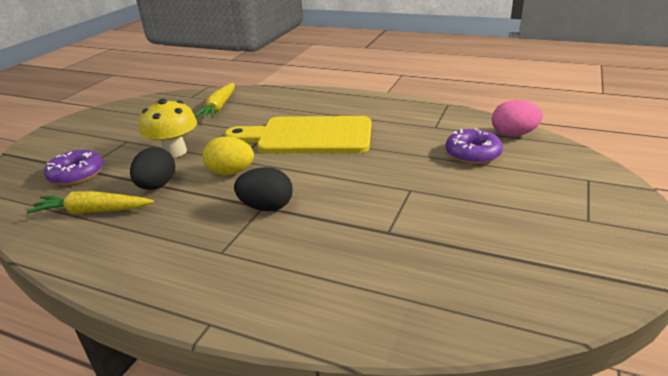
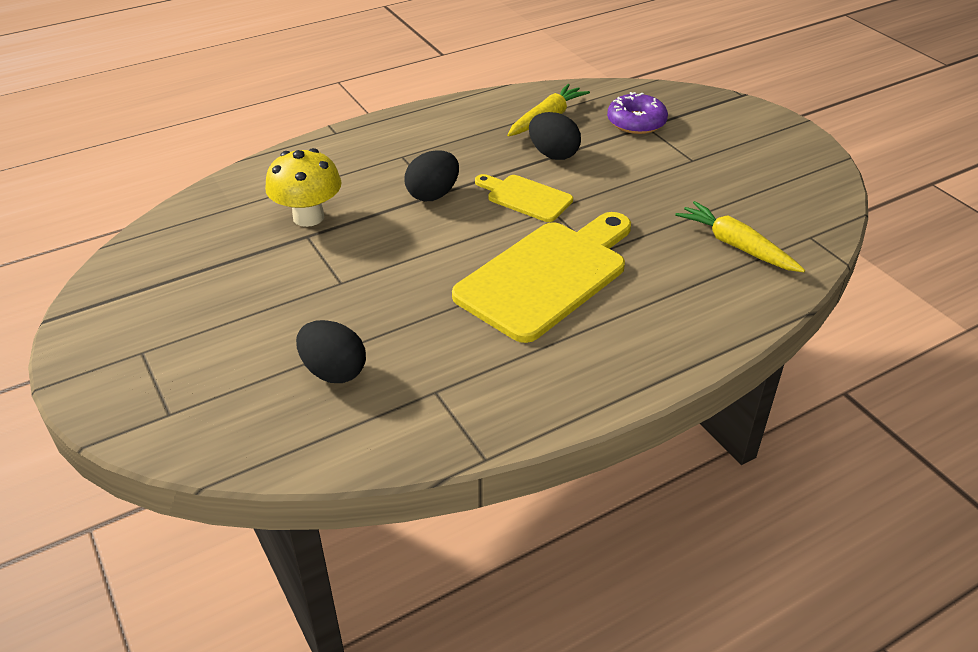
camera: 125 degrees right, 10 degrees up
yellow mushroom [139,99,197,158] -> yellow mushroom moved to [265,148,342,227]
yellow egg [203,136,254,175] -> yellow cutting board [475,174,573,222]
purple donut [445,128,503,164] -> black egg [296,320,366,383]
pink egg [492,100,543,137] -> none

